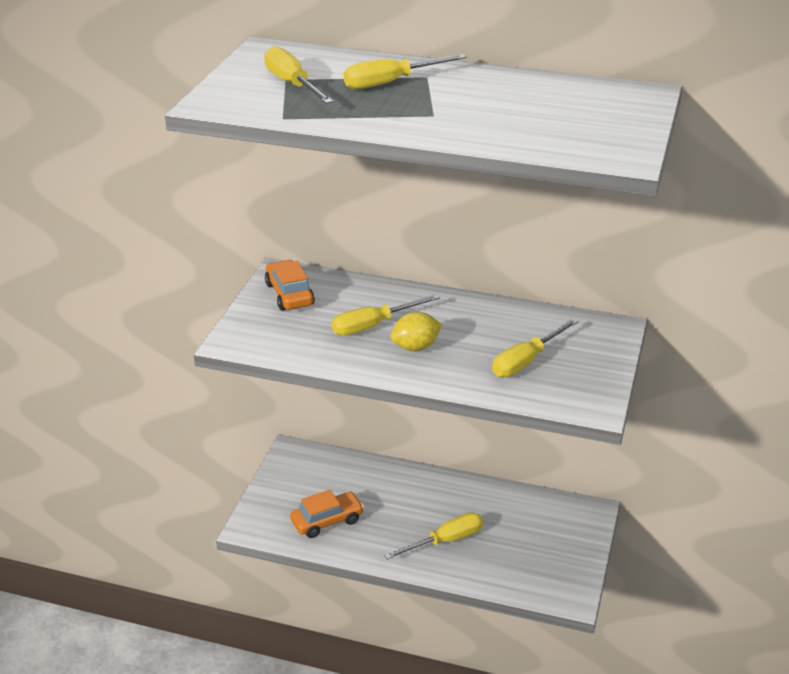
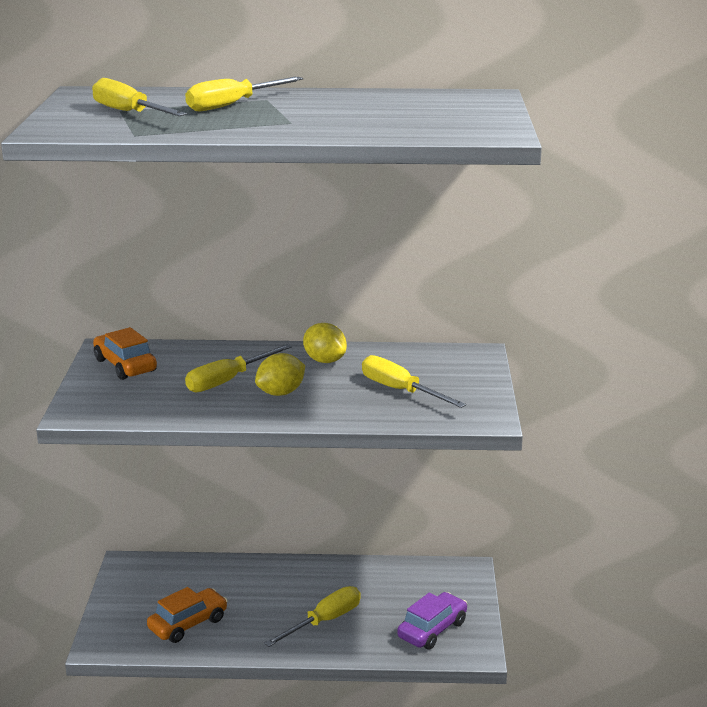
camera: 15 degrees left, 10 degrees down
yellow screwdriver [492,318,579,377] -> yellow screwdriver turned 105 degrees clockwise [362,355,466,408]
none -> yellow lemon [303,323,347,363]
none -> purple car [397,592,467,650]

